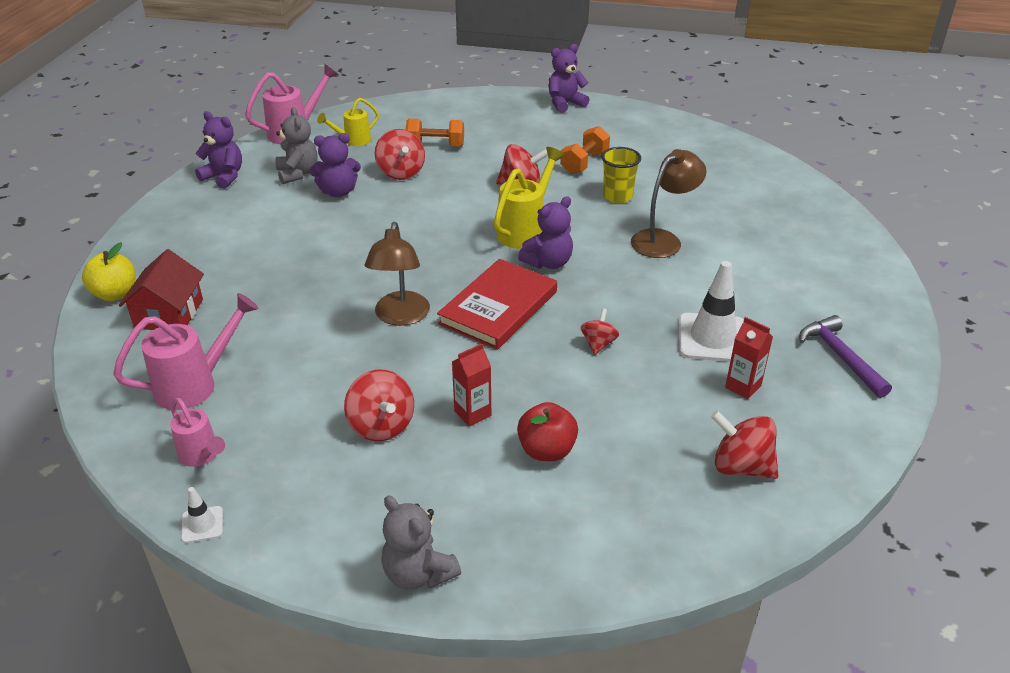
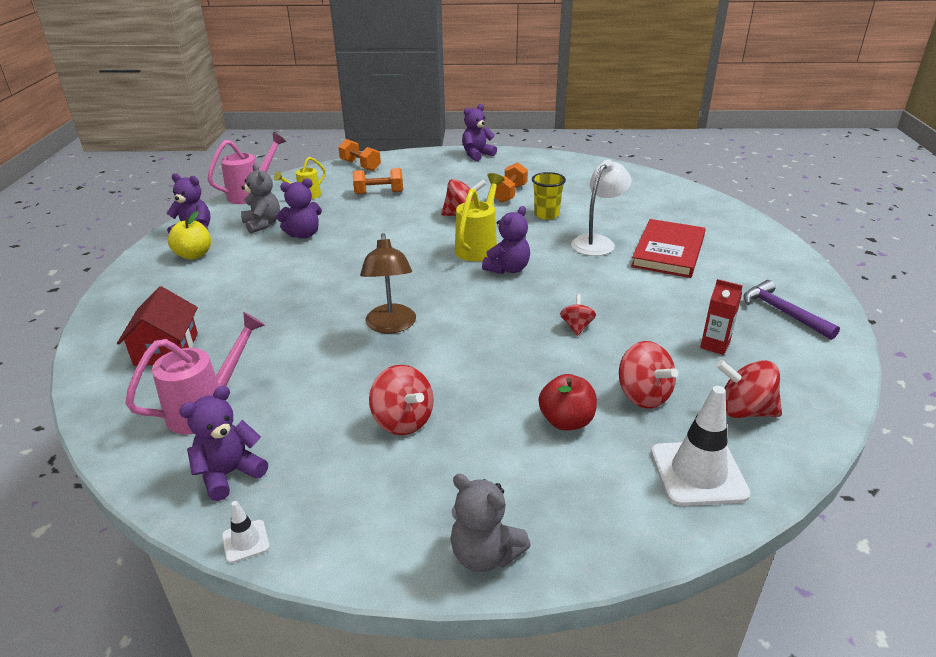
camera: 10 degrees left, 5 degrees down
yellow apple [82,242,135,301] -> yellow apple moved to [168,211,211,259]
pink watering can [170,398,225,467] -> purple teddy bear [179,386,268,501]
red spinning top [375,129,425,180] -> red spinning top moved to [619,341,678,409]
red book [437,259,557,350] -> red book moved to [631,219,706,278]
red carton [452,343,491,427] -> none
brown lamp [631,149,707,258] -> white lamp [571,159,632,256]
white traffic cone [679,261,744,362] -> white traffic cone moved to [651,386,751,506]
none -> orange dumbbell [338,139,381,171]

